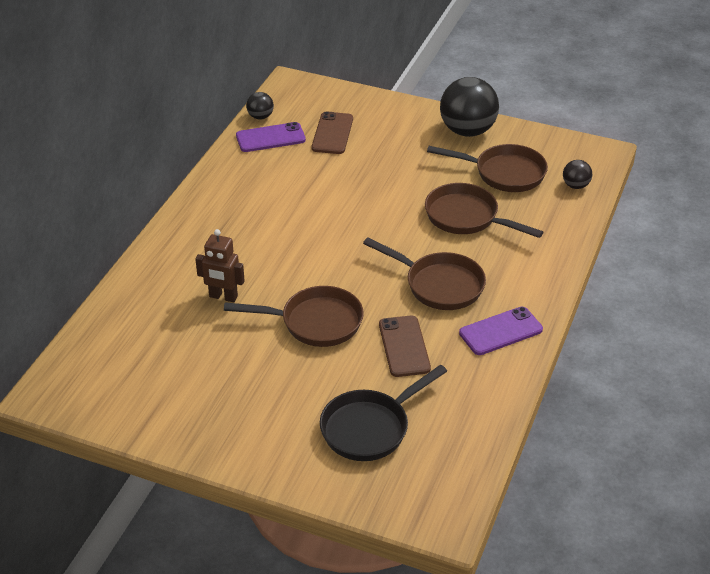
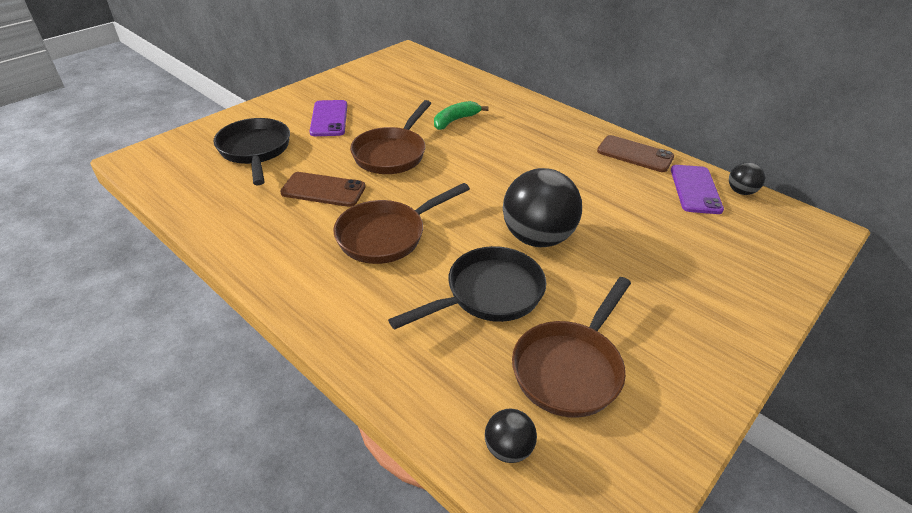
camera: 110 degrees right, 0 degrees up
brown robot [195,229,245,302] -> green banana [434,101,489,130]
brown phone [312,111,353,154] -> brown phone moved to [597,135,674,172]
brown pan [425,183,543,238] -> black pan [388,246,546,330]
black ball [440,77,499,137] -> black ball moved to [503,168,582,247]
purple phone [459,307,543,355] -> purple phone moved to [310,100,347,136]

